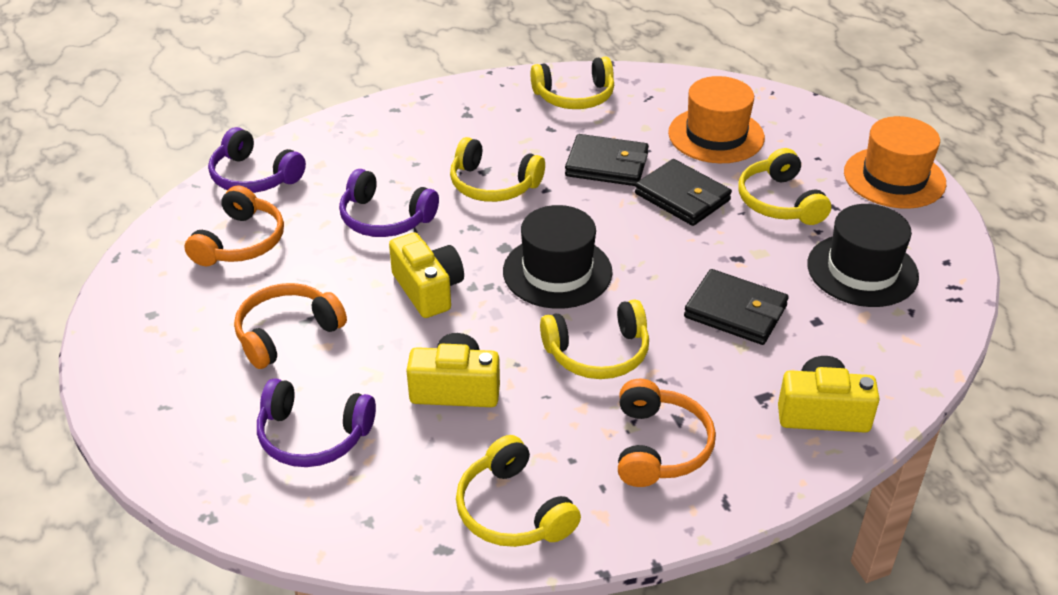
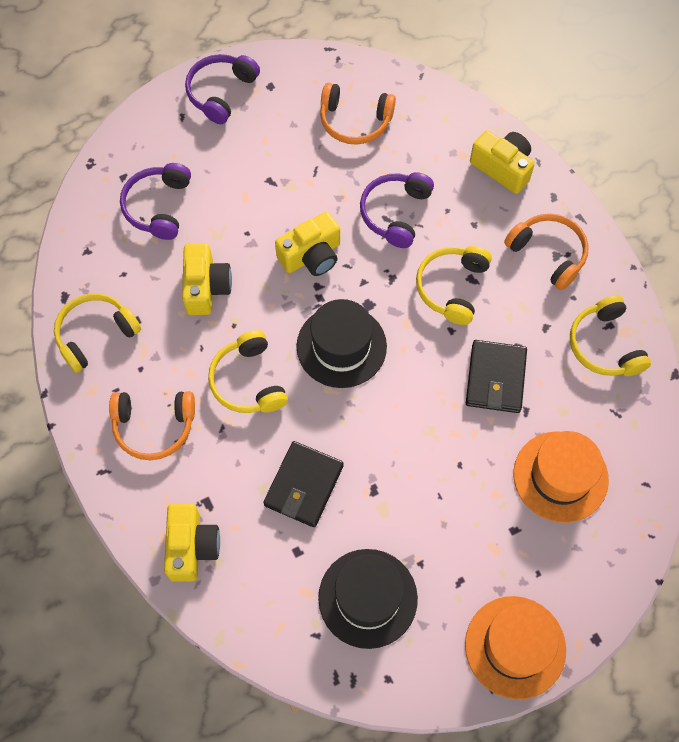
camera: 85 degrees right, 25 degrees up
purple headphones [208,127,306,193] -> purple headphones moved to [185,54,260,124]
orange headphones [234,283,347,369] -> orange headphones moved to [504,214,589,290]
black wallet [635,159,732,226] -> none
yellow headphones [738,148,831,225] -> none
none -> yellow camera [470,130,535,194]

